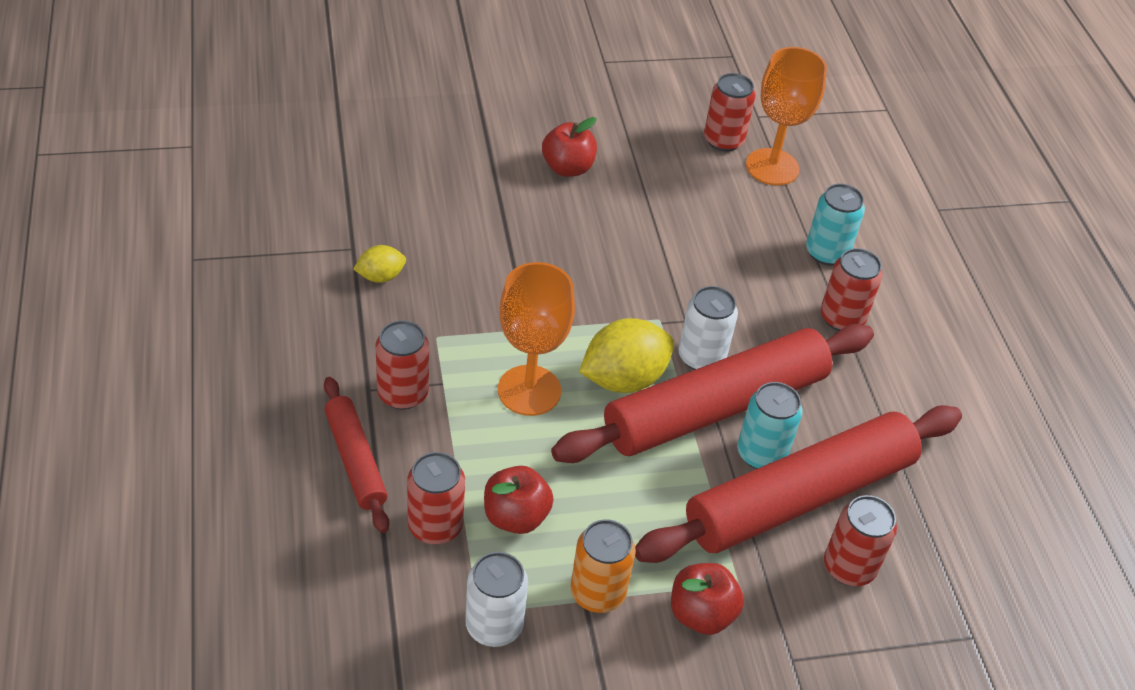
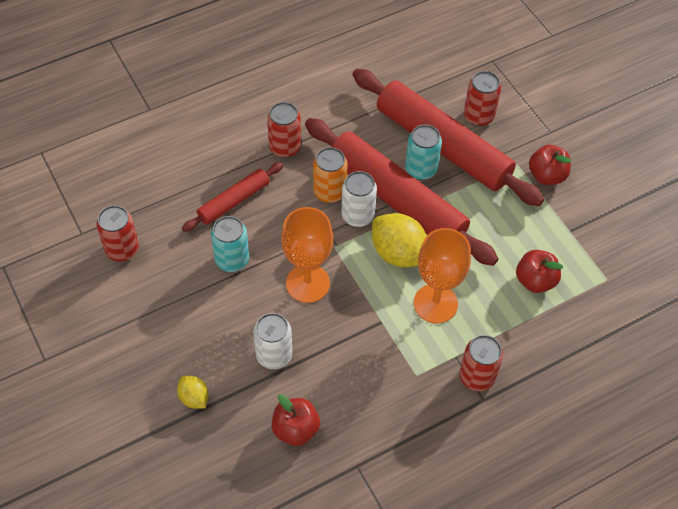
camera: 105 degrees left, 10 degrees up
red rolling pin [324,377,389,533] -> red rolling pin moved to [182,162,283,232]
yellow lemon [353,245,406,283] -> yellow lemon moved to [177,376,209,409]
red can [407,452,465,544] -> none
white can [465,552,528,647] -> white can moved to [253,313,292,369]
red apple [542,117,597,177] -> red apple moved to [272,394,320,446]
orange can [571,519,636,613] -> orange can moved to [313,147,348,203]
orange goblet [746,47,827,185] -> orange goblet moved to [281,207,333,303]
turquoise can [806,184,865,265] -> turquoise can moved to [211,216,249,272]

